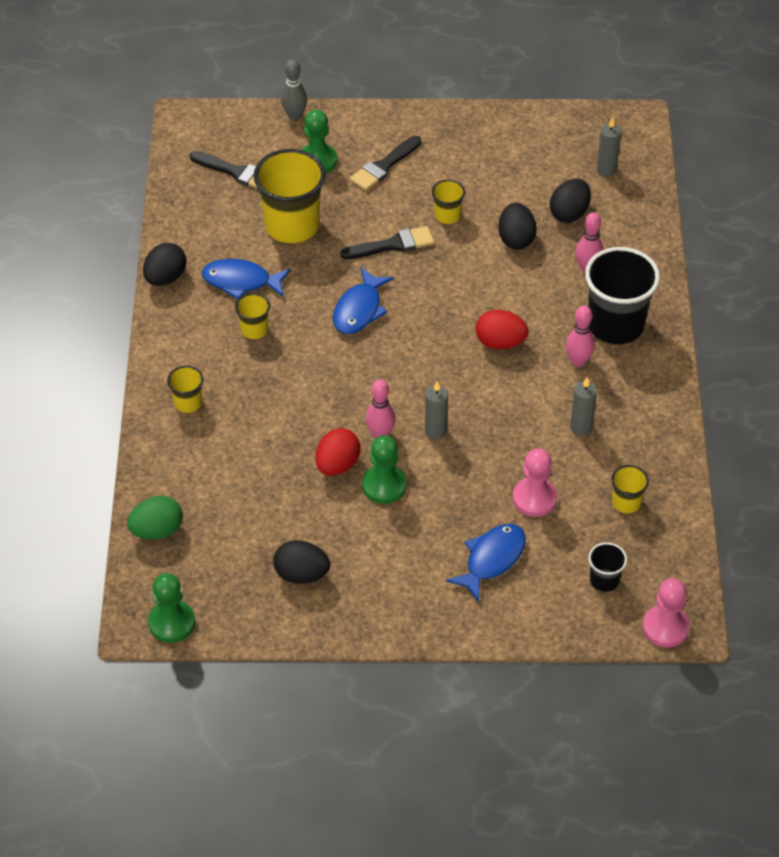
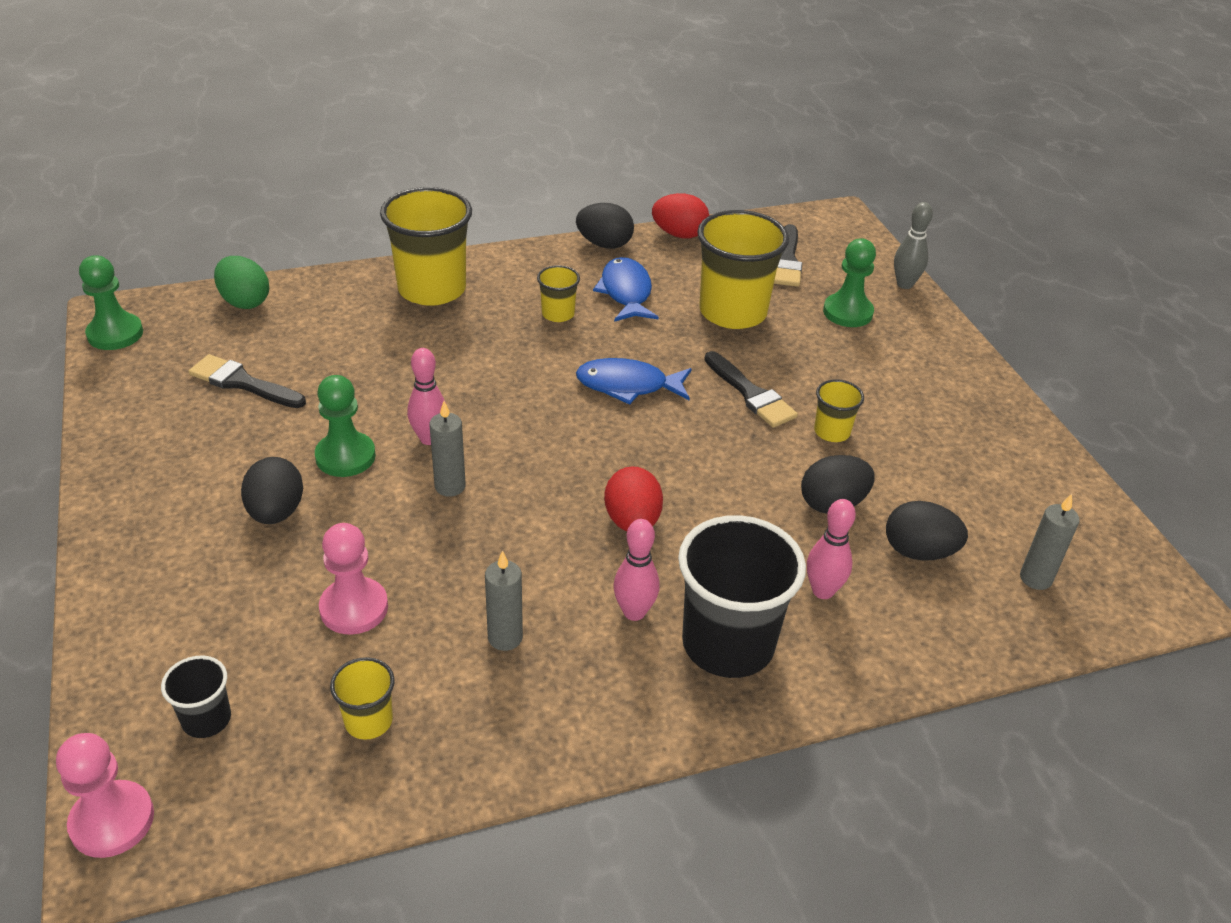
camera: 70 degrees right, 10 degrees down
yellow cup [167,366,204,413] -> yellow cup [380,187,472,306], size x2.10
black egg [273,540,330,584] -> black egg moved to [241,457,303,524]
red egg [316,428,360,476] -> red egg moved to [652,193,709,238]
black brush [350,136,421,191] -> black brush moved to [189,354,306,408]
blue fish [446,524,526,602] -> none

